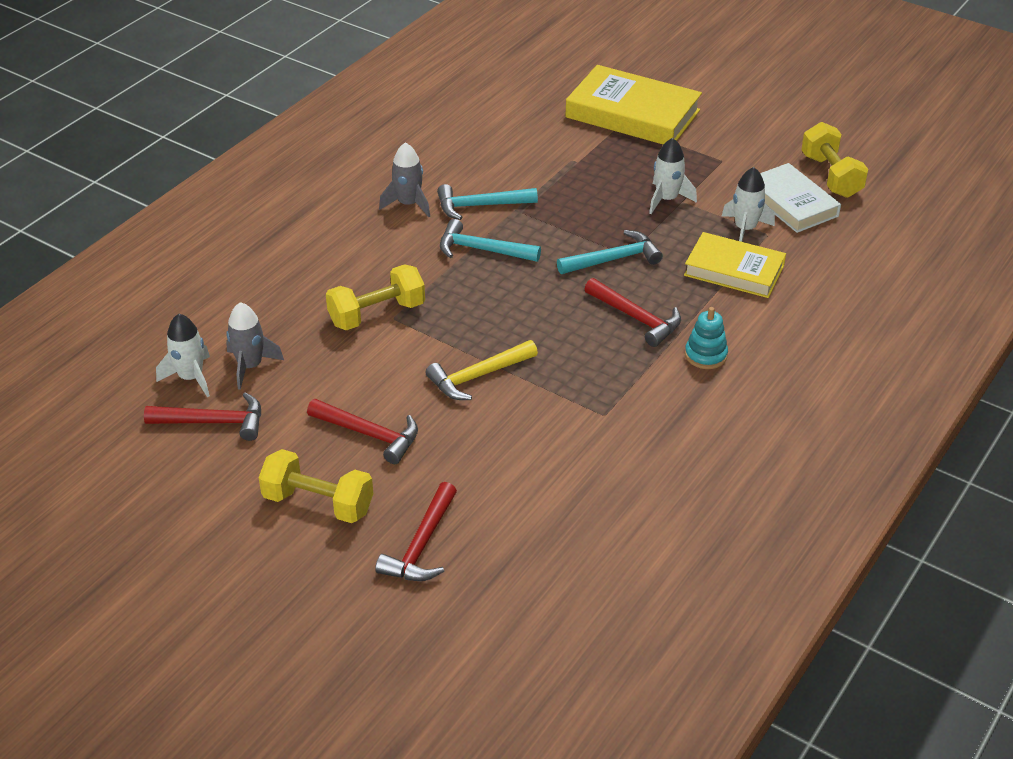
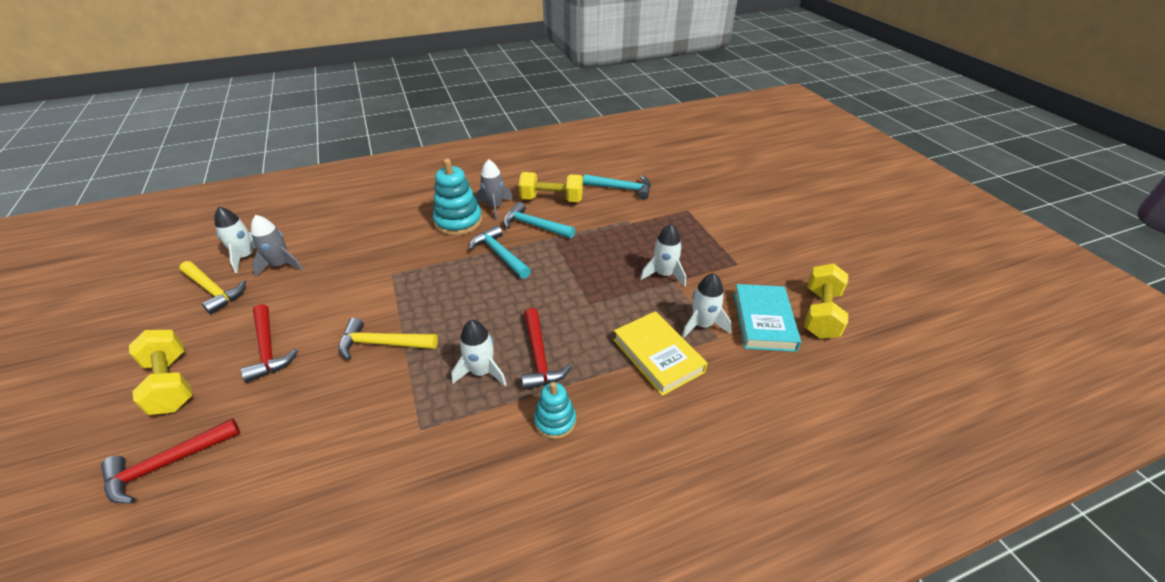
camera: 35 degrees right, 0 degrees up
red hammer [144,392,261,441] -> yellow hammer [179,261,246,314]
yellow dumbbell [326,264,425,330] -> yellow dumbbell moved to [519,172,583,202]
turquoise hammer [557,230,663,274] -> turquoise hammer moved to [583,174,651,200]
yellow book [565,65,702,145] -> none
white book [760,163,841,233] -> turquoise book [734,284,801,352]
none -> turquoise stacking toy [433,159,482,236]
none -> white rocket [451,320,507,386]

